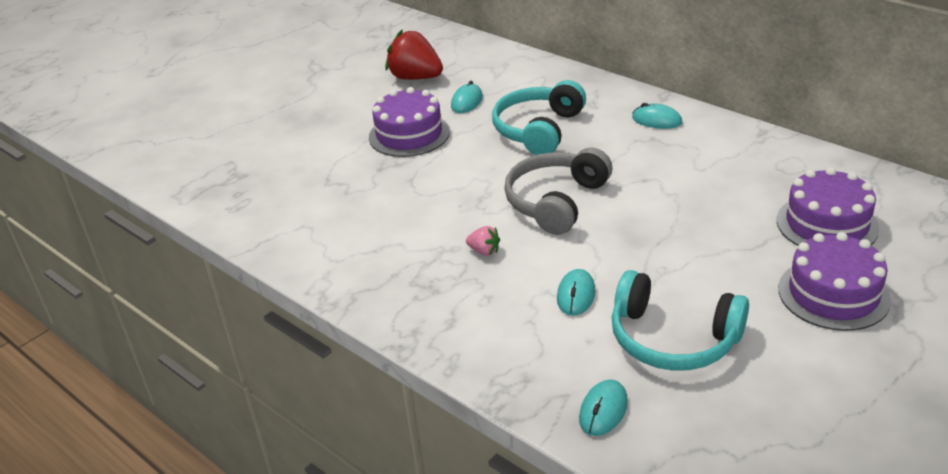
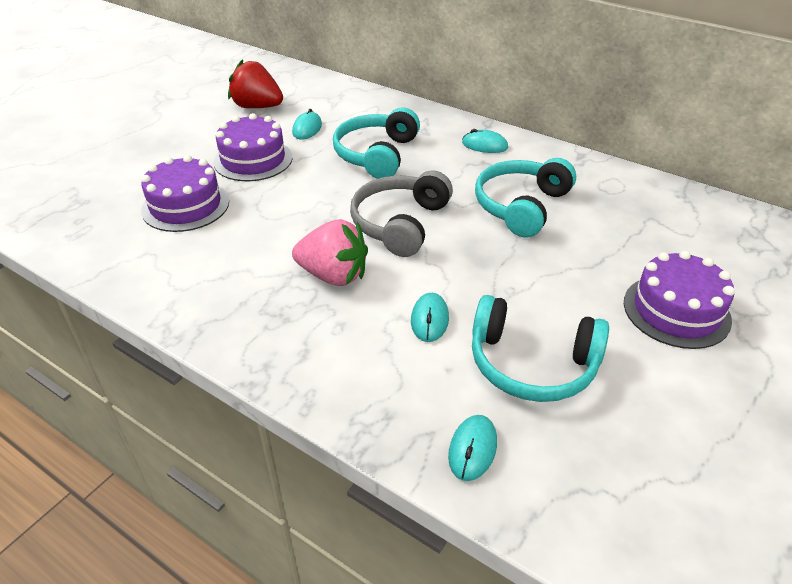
camera: 10 degrees left, 5 degrees up
pink strawberry [466,226,500,256] -> pink strawberry [292,219,368,286], size x2.17
purple cake [777,167,879,246] -> purple cake moved to [141,155,229,232]
none -> turquoise headphones [475,158,576,237]

